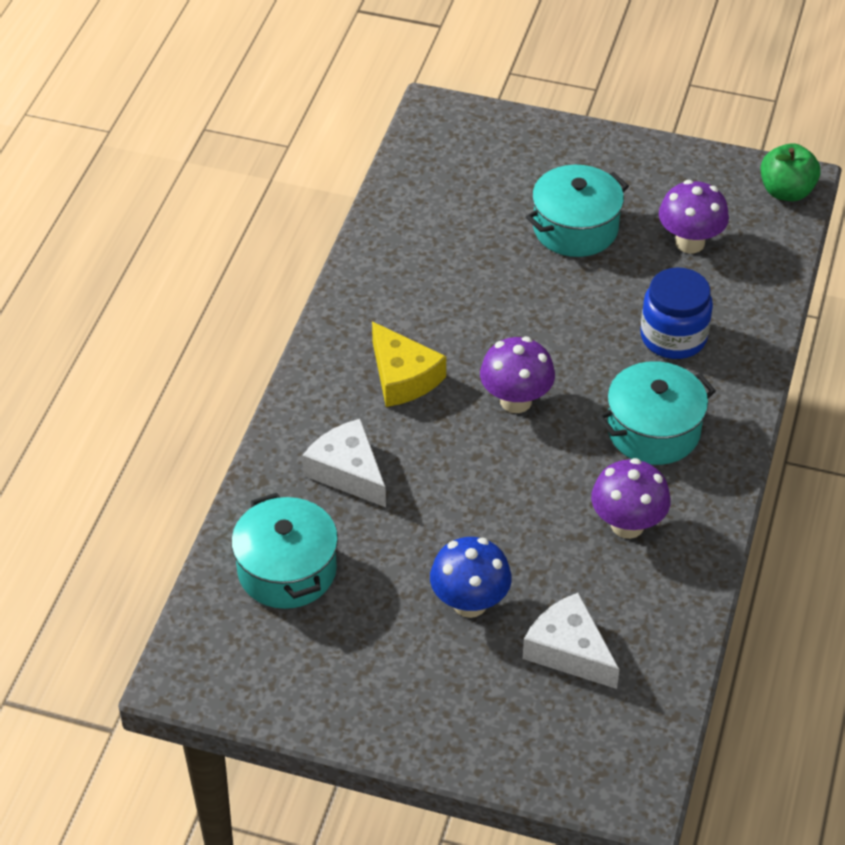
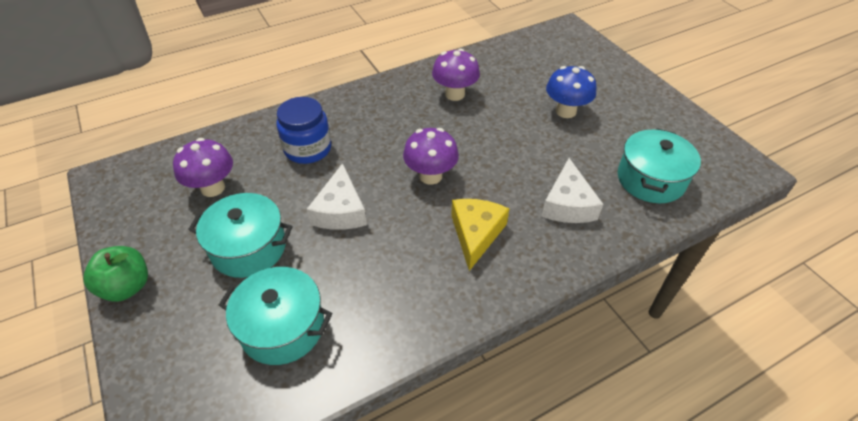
camera: 135 degrees left, 0 degrees up
white cheese [523,592,620,689] -> white cheese moved to [307,163,367,230]
turquoise pot [598,361,716,465] -> turquoise pot moved to [219,267,332,365]
green apple [761,143,820,201] -> green apple moved to [84,246,148,302]

